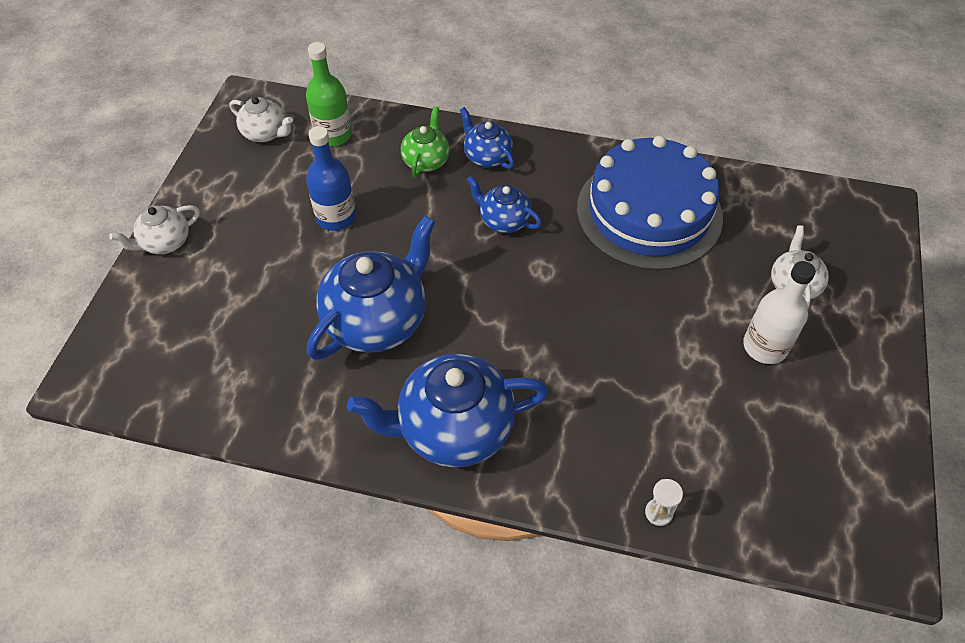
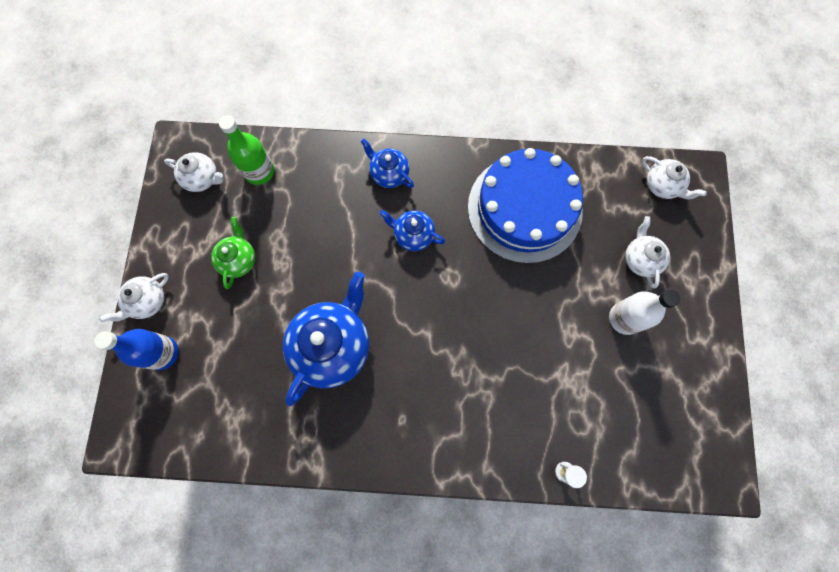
camera: 10 degrees left, 20 degrees up
blue bottle [306,126,356,231] -> blue bottle moved to [94,329,179,370]
blue teapot [347,353,549,468] -> none
green teapot [401,106,450,178] -> green teapot moved to [211,217,255,289]
none -> white teapot [642,156,707,199]

